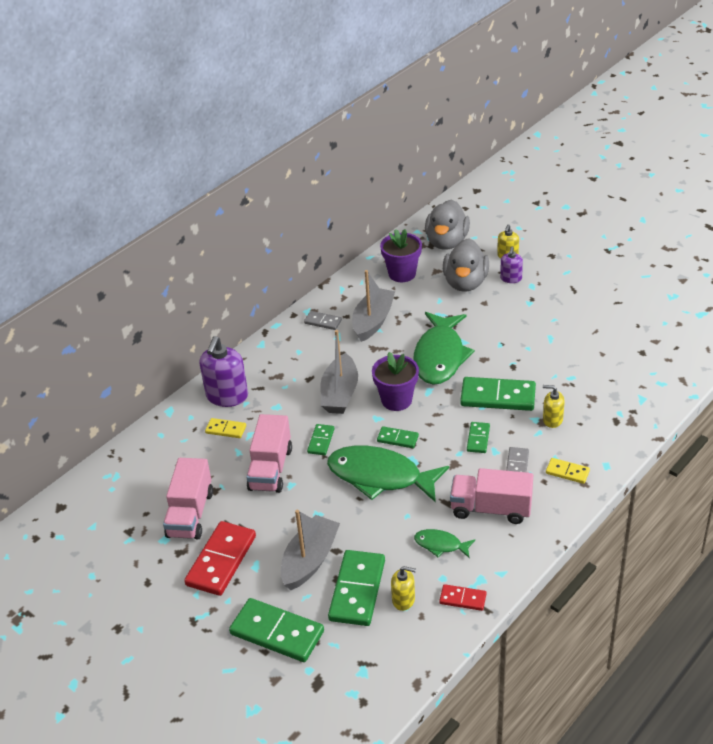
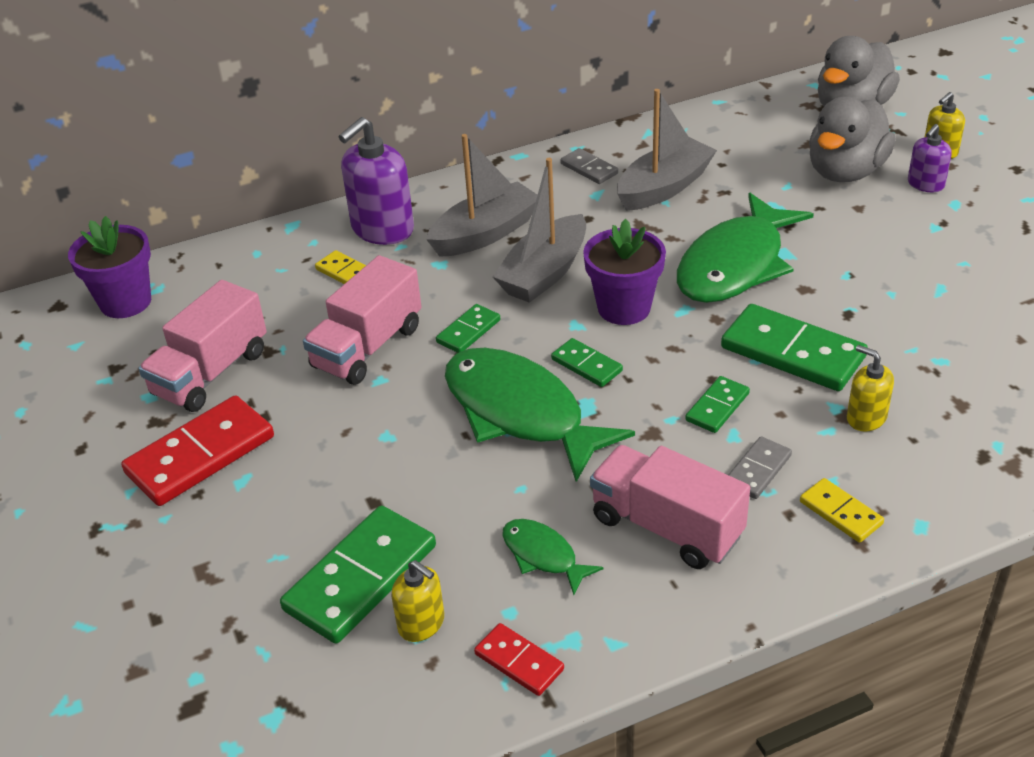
camera: 25 degrees right, 0 degrees up
green domino [229,598,324,662] -> none
grey boat [281,510,340,590] -> grey boat moved to [426,134,537,257]
purple flower pot [380,229,422,282] -> purple flower pot moved to [68,216,151,318]

